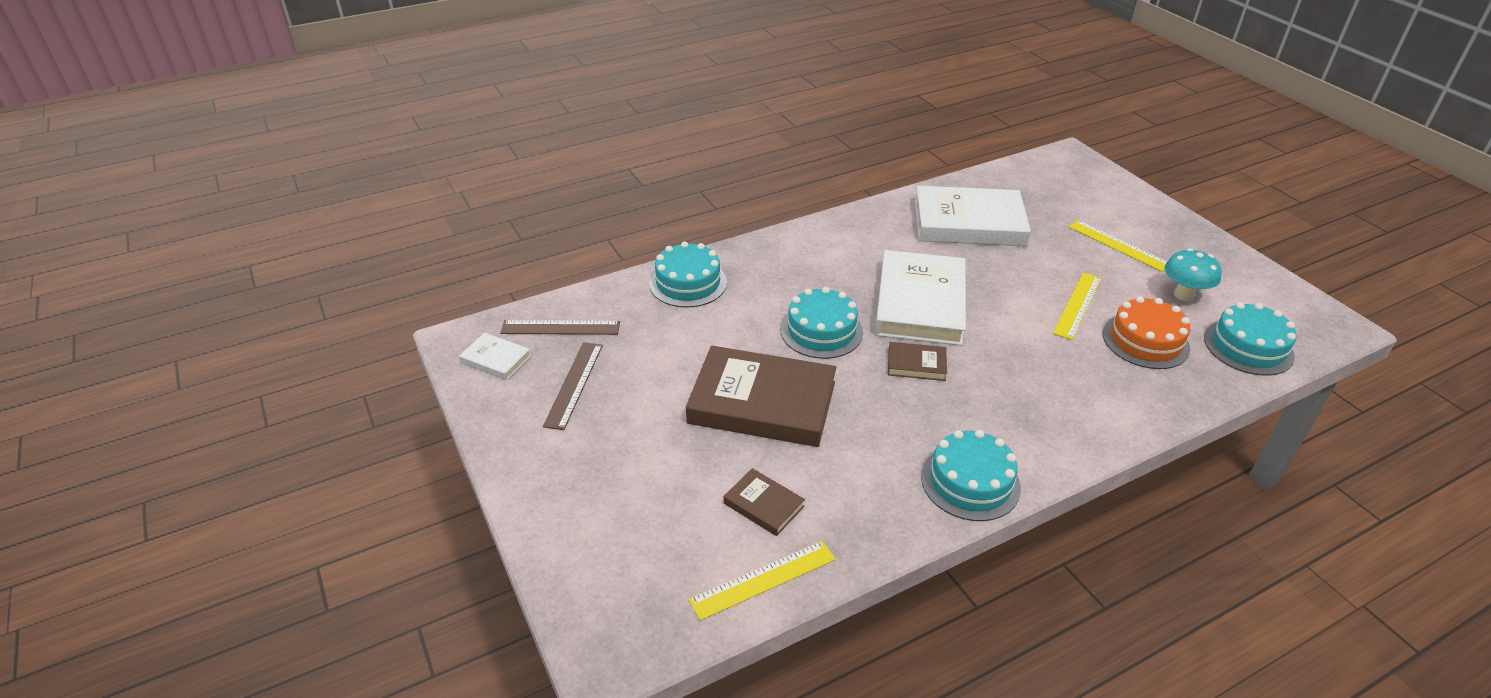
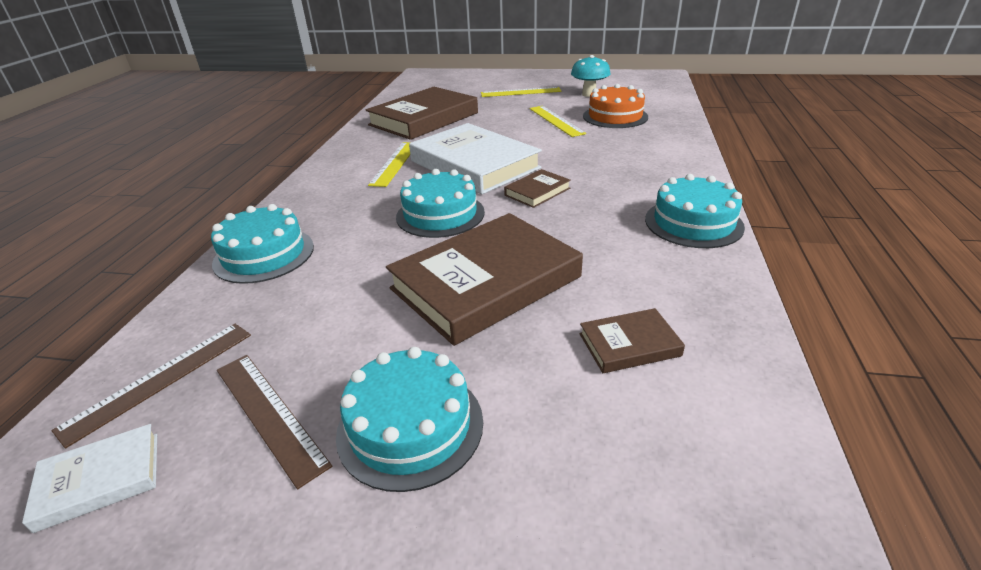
camera: 50 degrees left, 5 degrees down
yellow ruler [688,541,836,621] -> yellow ruler moved to [368,142,411,187]
white book [915,186,1031,246] -> brown book [366,87,478,140]
turquoise cake [1204,302,1297,376] -> turquoise cake moved to [336,347,483,492]

